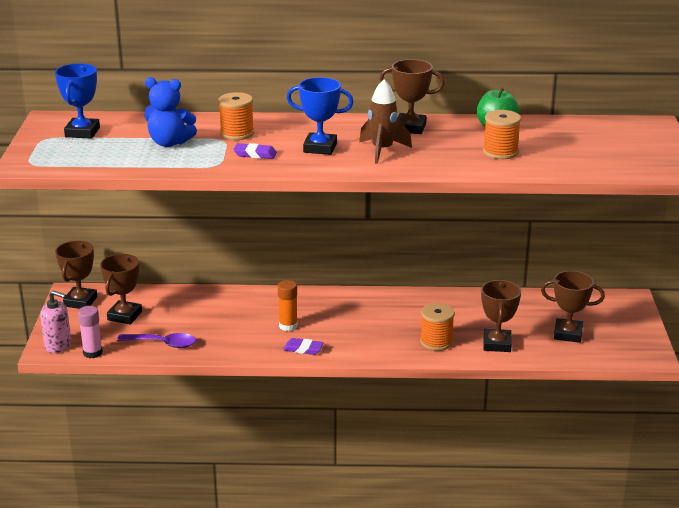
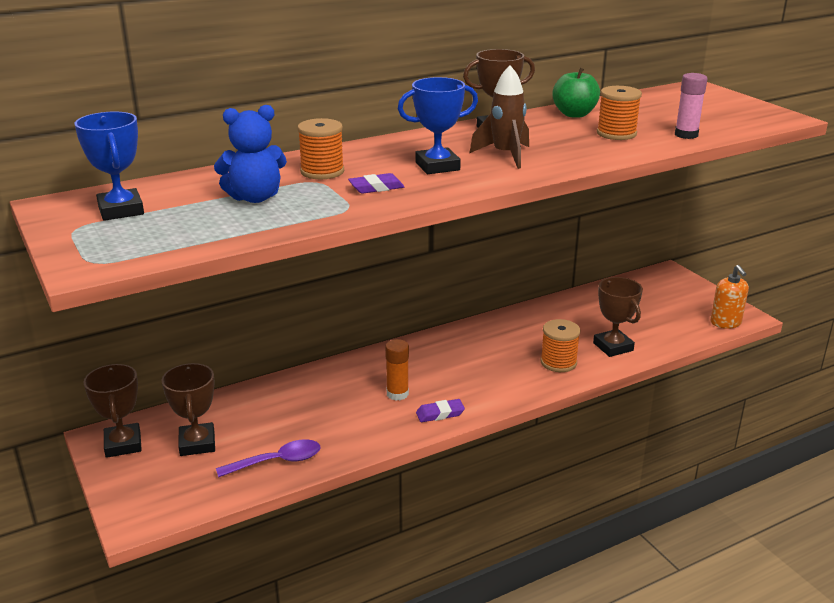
camera: 30 degrees left, 0 degrees up
pink soap dispenser [40,290,71,353] -> none
pink glue stick [78,306,103,358] -> pink glue stick moved to [675,73,707,139]
brown trophy [541,271,605,343] -> none
none -> orange soap dispenser [710,265,749,329]

